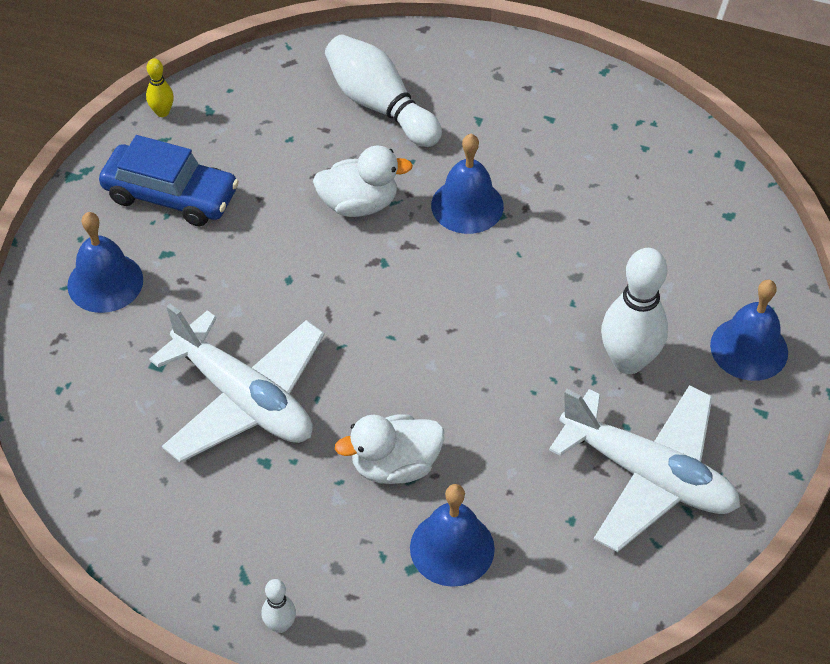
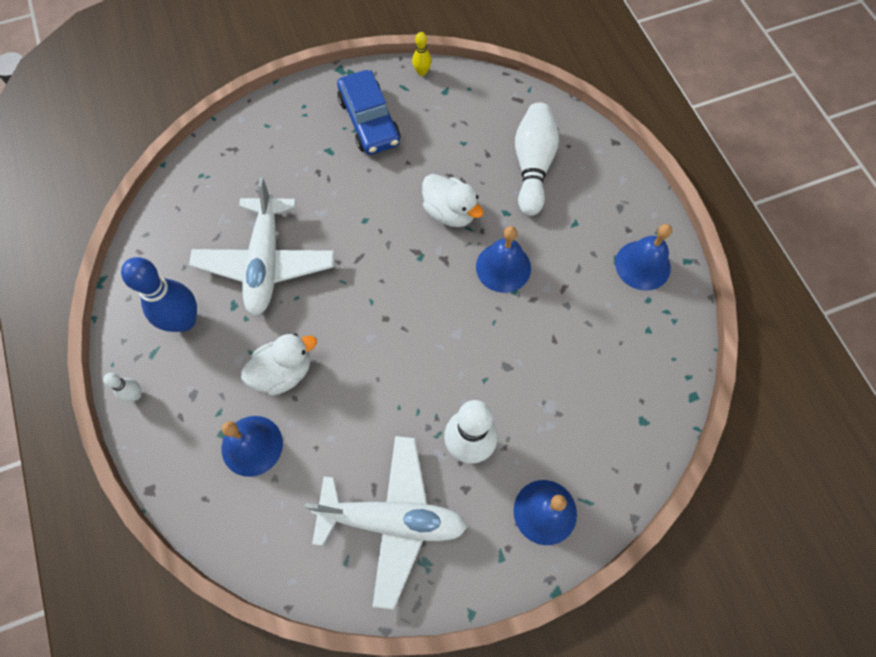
camera: 50 degrees right, 15 degrees up
blue bell [67,212,143,313] -> blue bell moved to [615,224,672,291]
white duck [335,414,444,484] -> white duck turned 120 degrees clockwise [241,334,317,396]
white plane [549,385,740,552] -> white plane turned 75 degrees counterclockwise [305,436,467,610]
none -> blue bowling pin [121,257,197,332]

